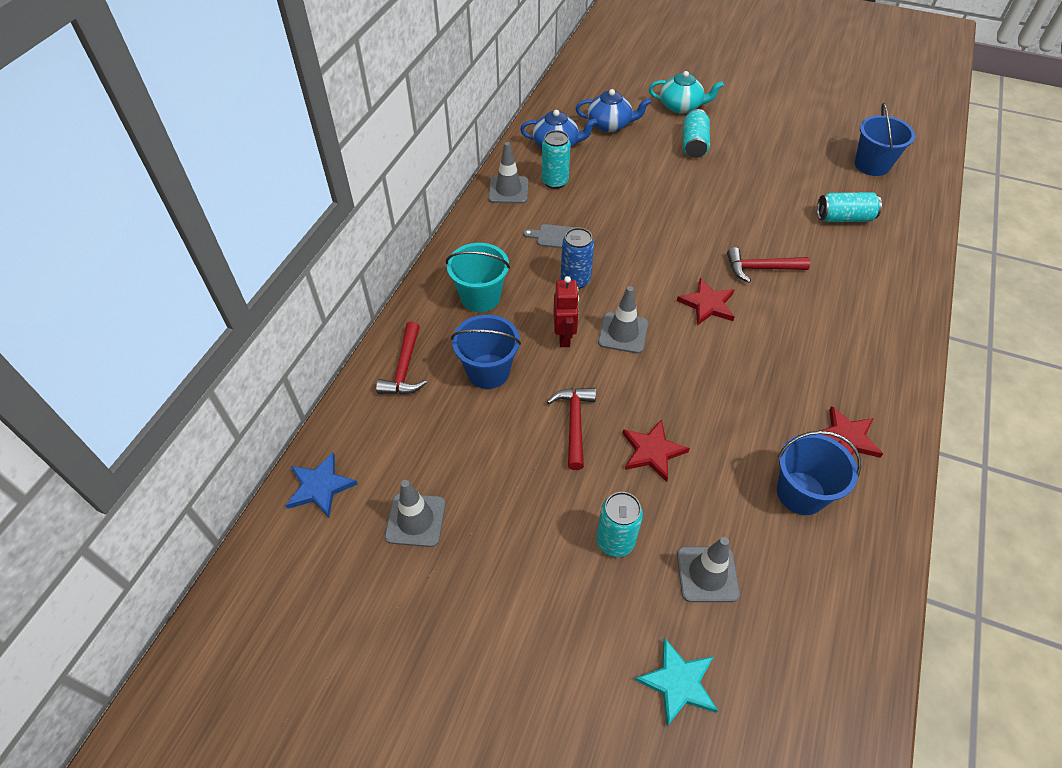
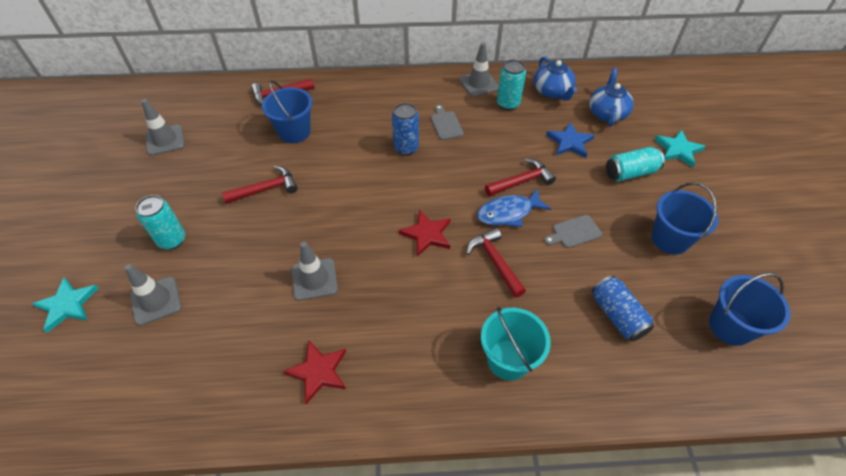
camera: 65 degrees right, 0 degrees up
blue star [286,452,358,518] -> blue star moved to [546,122,595,158]
turquoise bucket [446,243,510,312] -> turquoise bucket moved to [481,307,551,381]
red robot [553,276,579,347] -> none
blue teapot [576,89,651,132] -> blue teapot turned 150 degrees counterclockwise [589,68,634,127]
grey traffic cone [598,286,648,354] -> grey traffic cone moved to [292,242,338,301]
red star [622,419,690,482] -> none
turquoise teapot [649,71,724,114] -> turquoise star [654,130,706,167]
blue bucket [777,431,861,515] -> blue bucket moved to [652,182,719,255]
turquoise can [817,192,882,222] -> blue can [592,275,654,341]
none -> blue fish [477,188,551,227]
none -> red hammer [485,158,556,196]
none -> grey cutting board [544,215,602,248]

